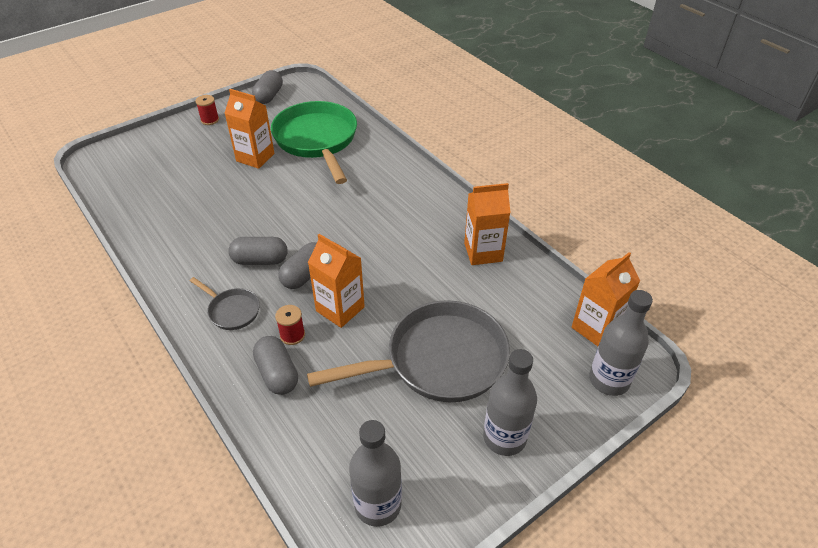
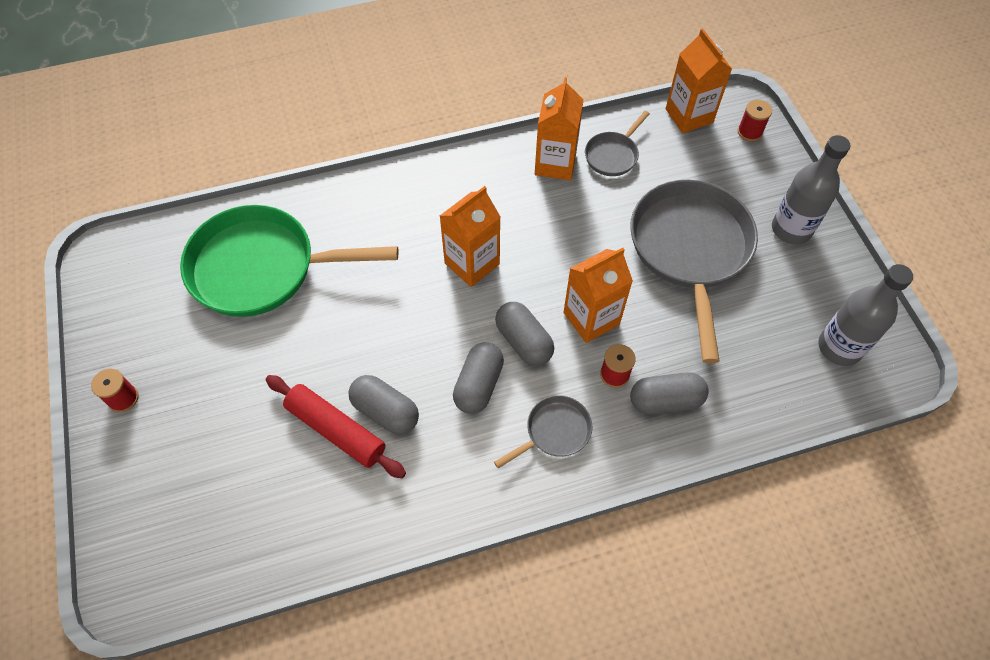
camera: 70 degrees left, 15 degrees up
orange carton [225,89,275,169] -> orange carton moved to [440,186,501,287]
grey capsule [252,70,283,104] -> grey capsule moved to [348,375,419,434]
grey bottle [589,290,653,396] -> red spool [738,100,772,142]
none -> red rolling pin [266,375,406,478]
none -> grey pan [585,111,650,176]

